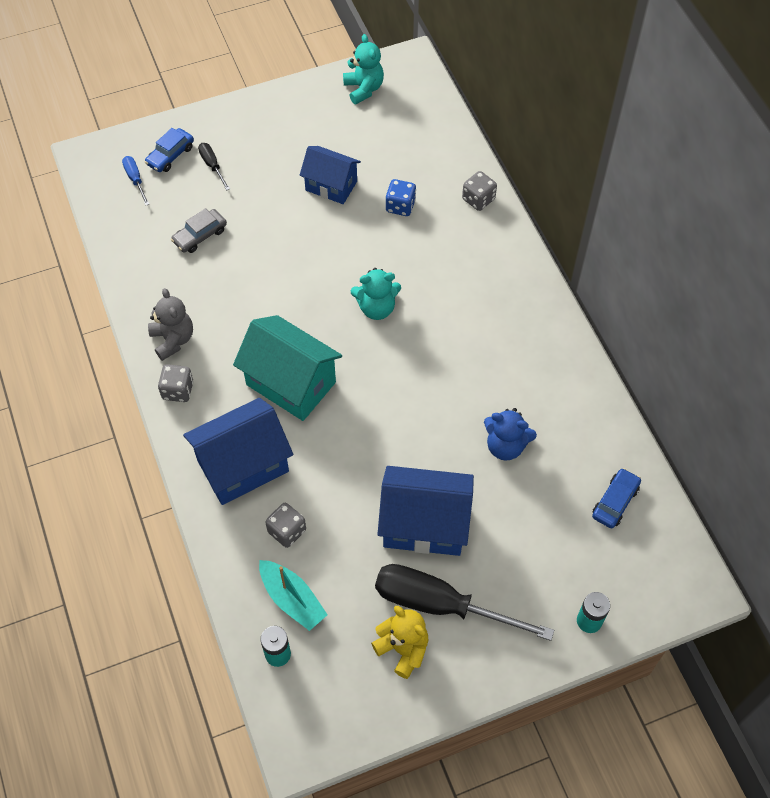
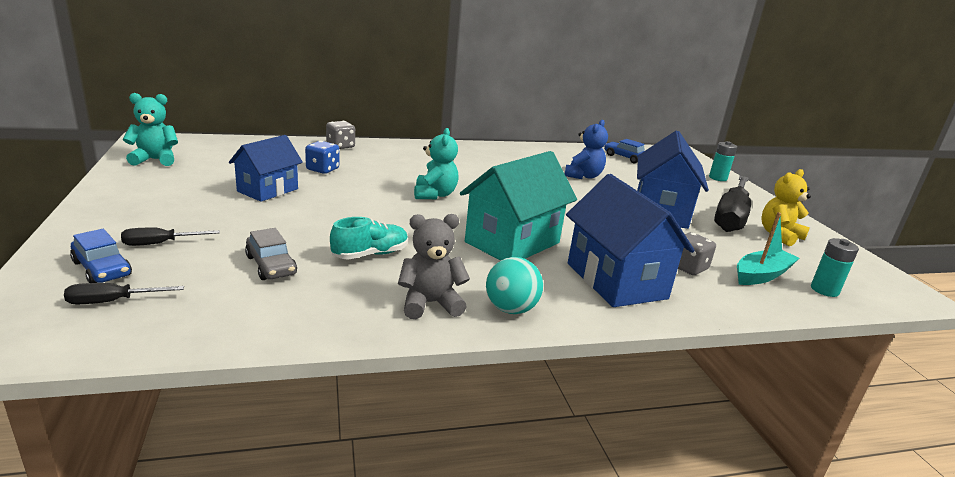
camera: 85 degrees left, 35 degrees down
blue screwdriver [122,156,149,205] -> black screwdriver [64,283,184,304]
grey dice [158,364,194,402] -> turquoise ball [486,257,543,314]
none -> turquoise shoe [330,217,408,260]

